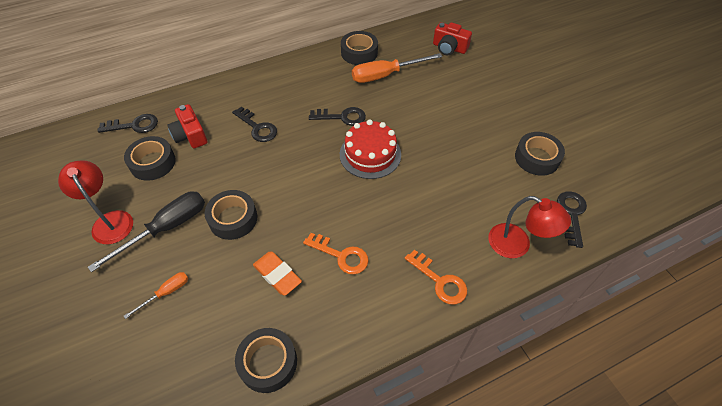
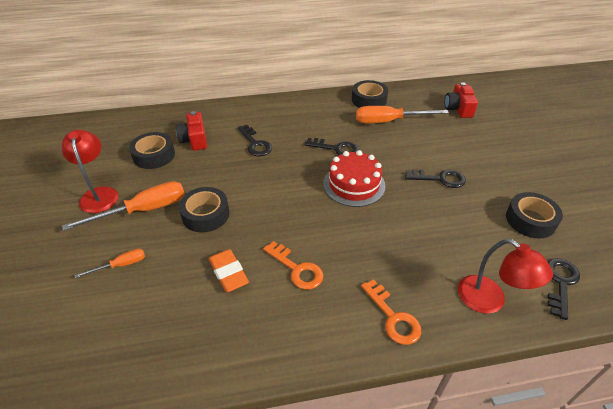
camera: 15 degrees right, 10 degrees down
black screwdriver [88,191,205,272] -> orange screwdriver [62,181,185,231]
black key [98,114,158,133] -> black key moved to [405,169,466,188]
black tape [235,328,297,393] -> none
red camera [433,22,472,55] -> red camera turned 45 degrees clockwise [445,82,478,118]

